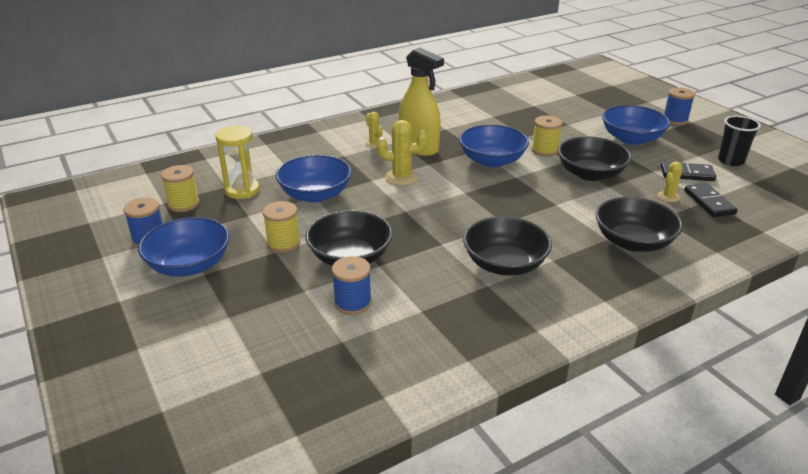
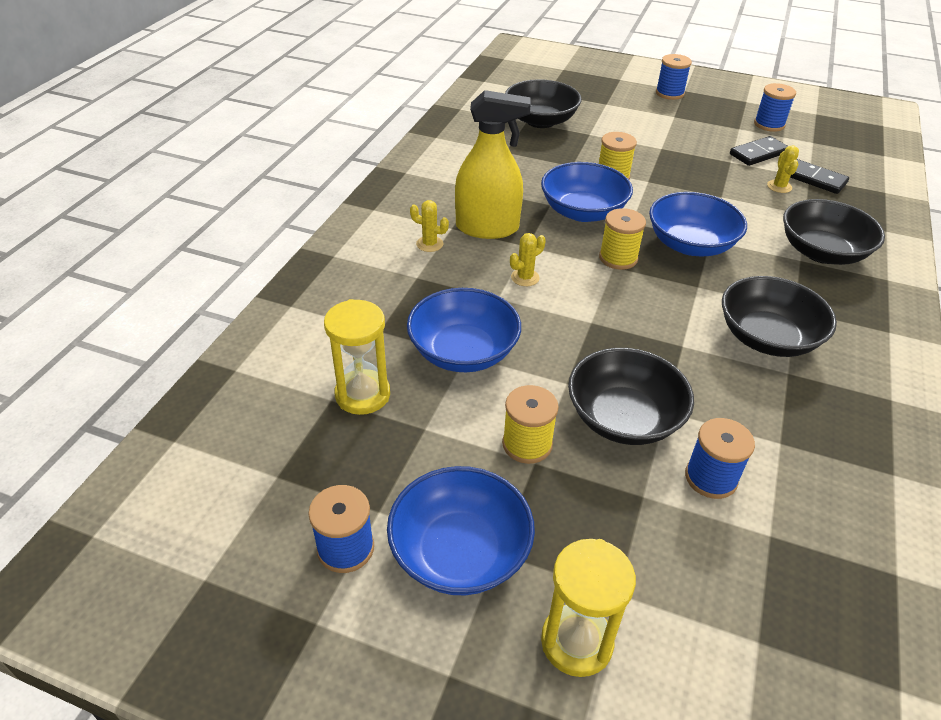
camera: 40 degrees left, 10 degrees up
yellow spool [161,165,199,212] -> yellow spool moved to [599,208,646,270]
yellow cactus [377,120,427,186] -> yellow cactus [510,233,546,286], size x0.61
black bowl [558,136,632,181] -> black bowl moved to [505,79,582,128]
blue bowl [602,105,670,145] -> blue bowl moved to [649,192,747,256]
black cup [718,116,761,166] -> blue spool [754,83,796,132]
none -> yellow hourglass [541,539,636,677]

